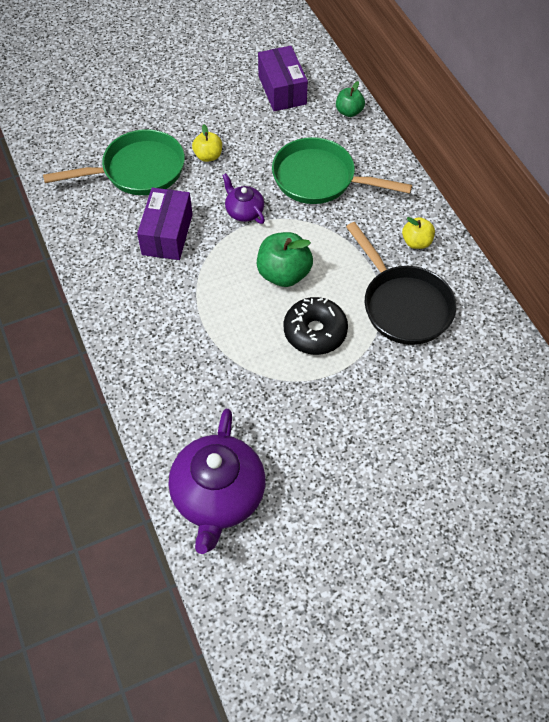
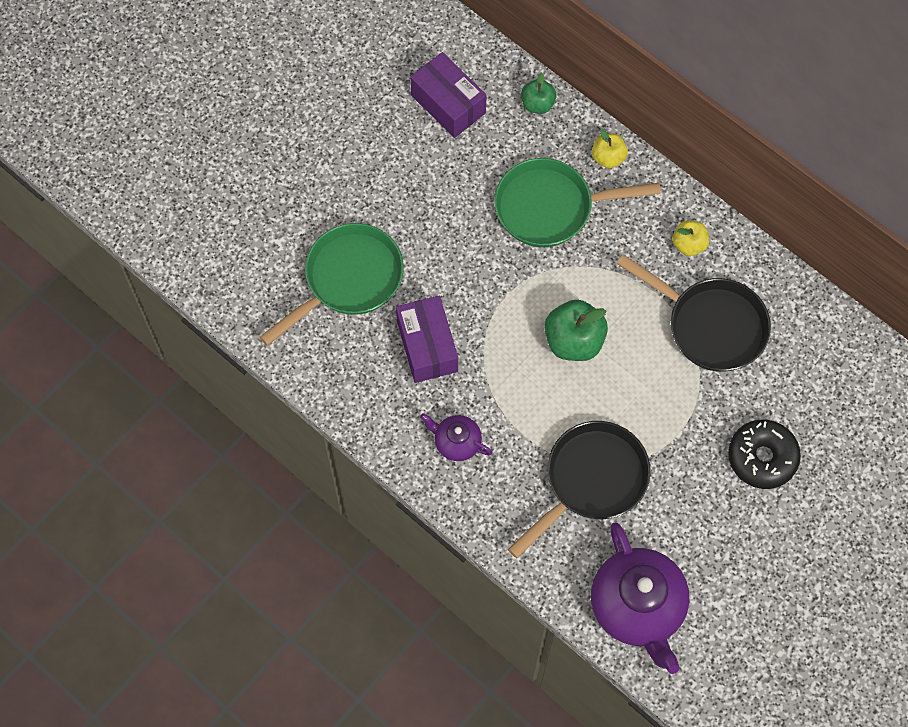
camera: 25 degrees left, 10 degrees up
yellow apple [192,124,222,162] -> yellow apple moved to [592,129,628,169]
purple teapot [222,173,265,224] -> purple teapot moved to [420,413,492,461]
black donut [284,297,348,355] -> black donut moved to [728,420,801,489]
none -> black pan [508,421,651,559]

